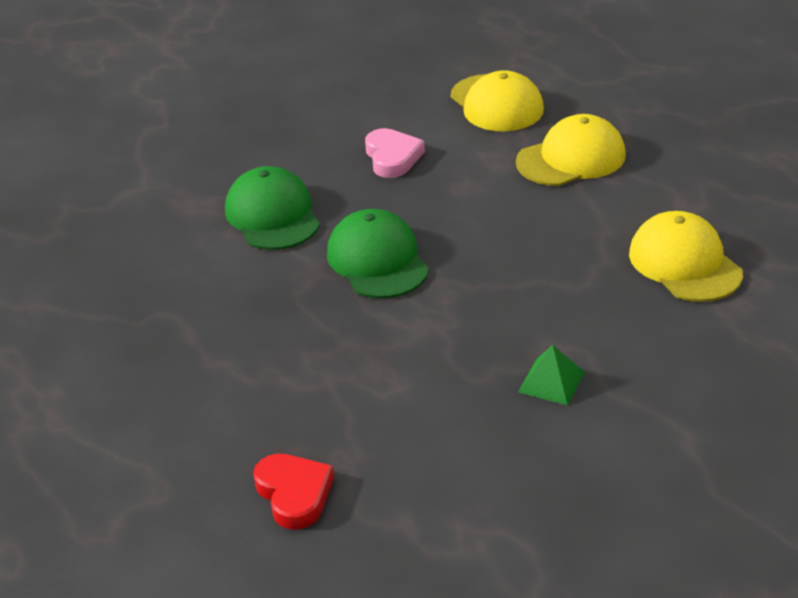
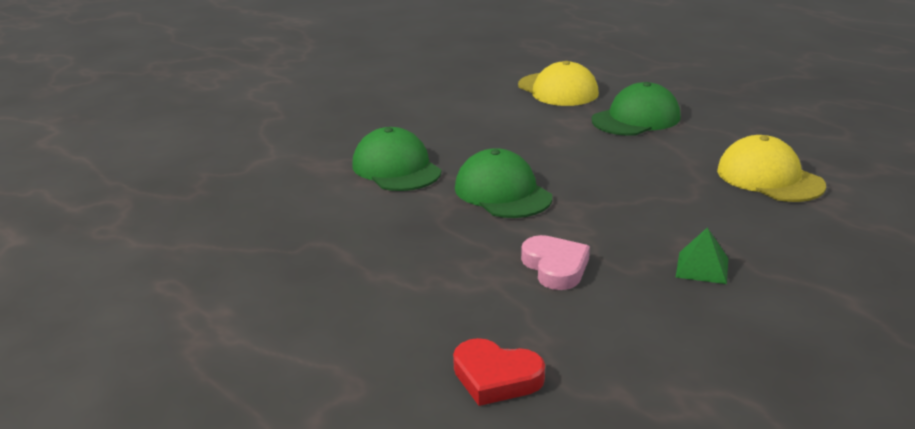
camera: 10 degrees left, 10 degrees down
red heart [253,454,334,530] -> red heart turned 150 degrees clockwise [453,338,545,406]
pink heart [365,128,425,178] -> pink heart moved to [521,235,590,290]
yellow cap [516,114,626,186] -> green cap [591,82,681,136]

